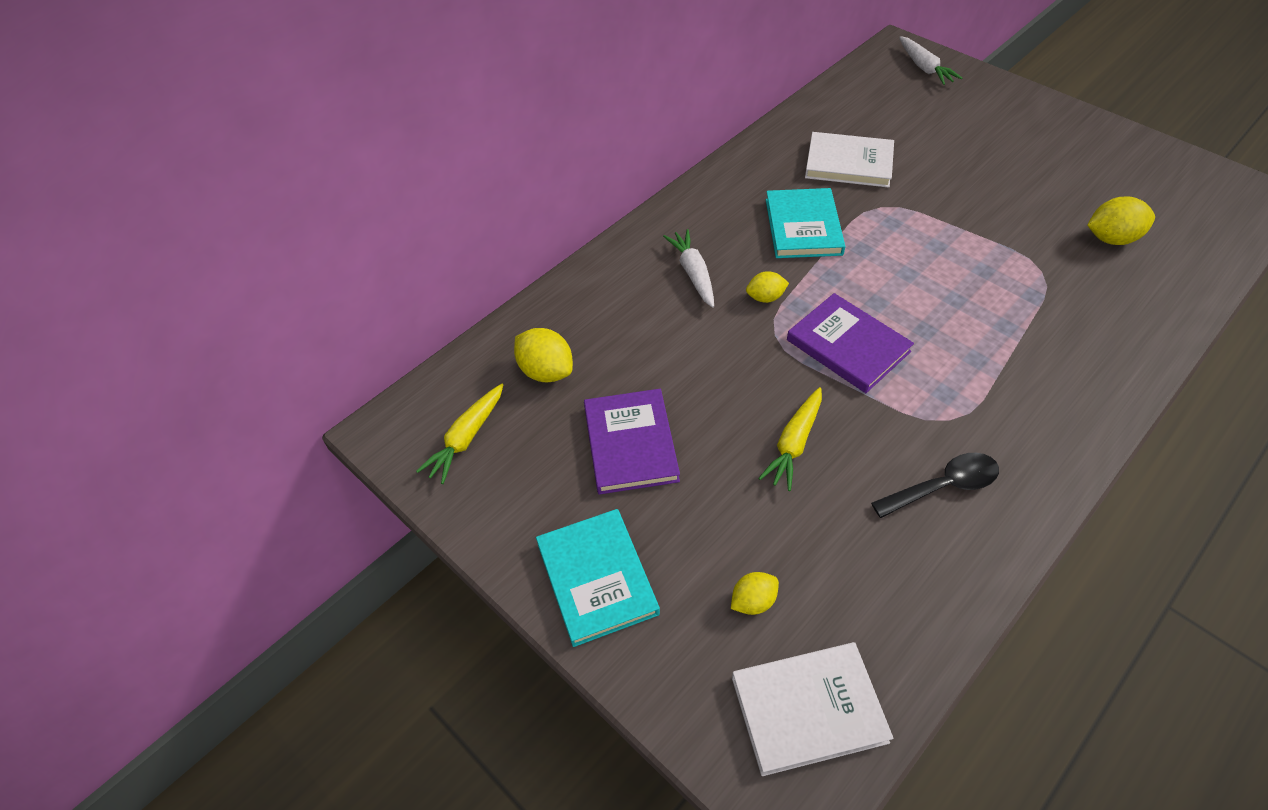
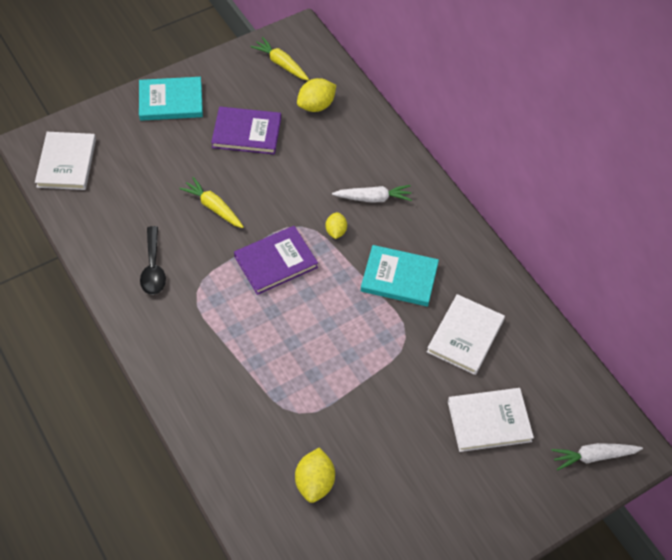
camera: 100 degrees right, 5 degrees up
yellow lemon [731,572,779,615] -> none
none -> white book [448,388,534,452]

